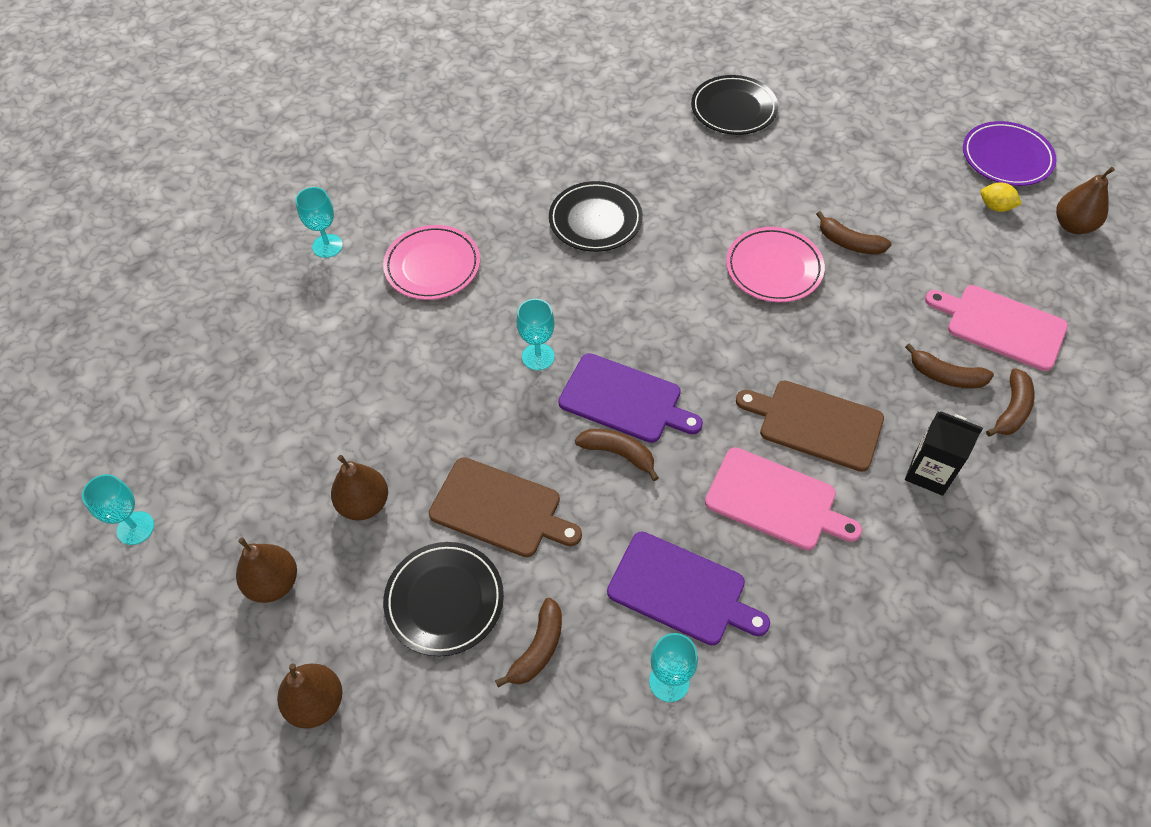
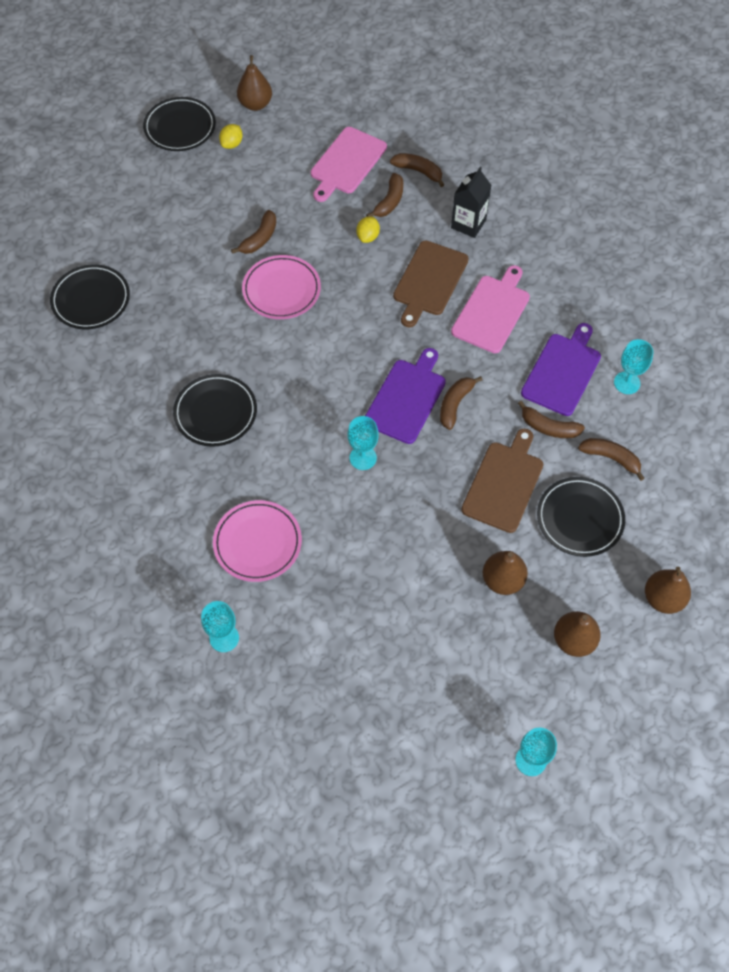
camera: 90 degrees left, 5 degrees up
purple plate [963,121,1057,186] -> black plate [143,97,216,151]
none -> yellow lemon [356,216,380,243]
none -> brown banana [518,401,585,438]

